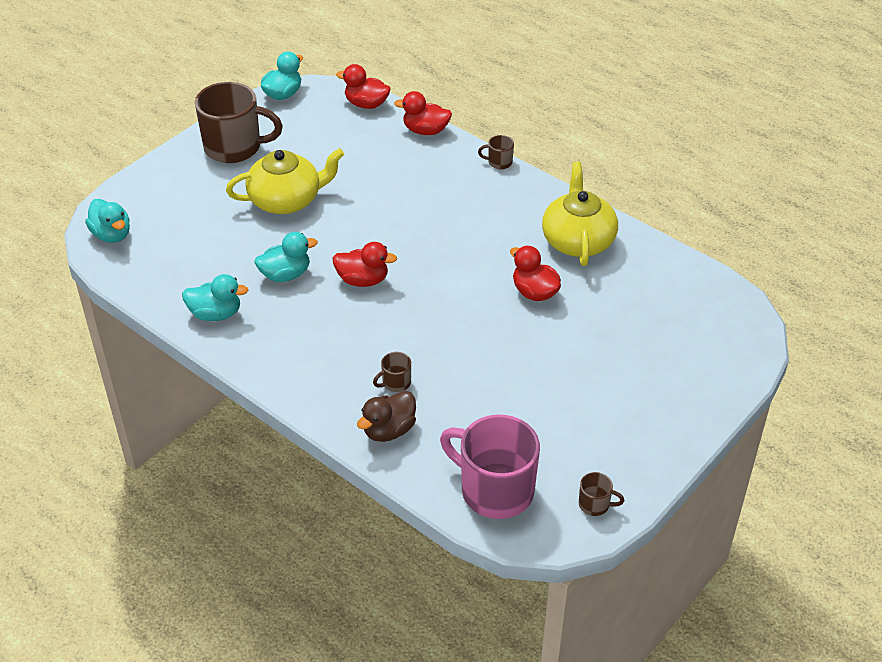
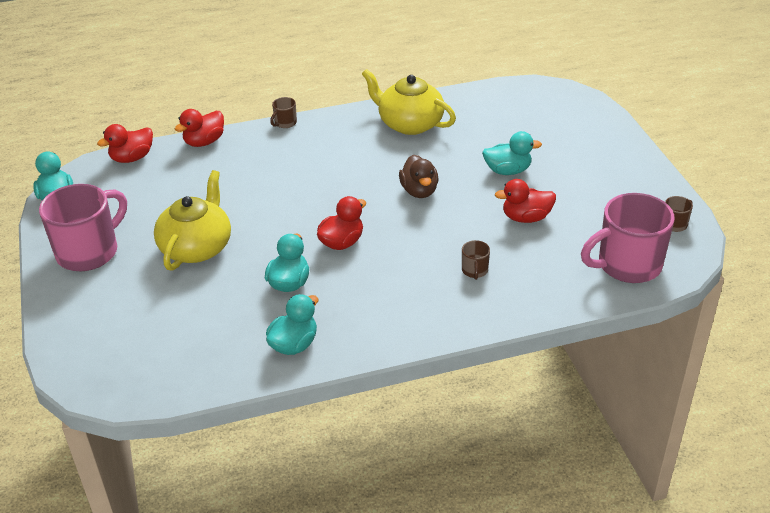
camera: 55 degrees left, 5 degrees down
turquoise duck [85,199,130,243] -> turquoise duck moved to [482,131,542,175]
brown mug [195,82,283,163] -> pink mug [39,184,127,271]
brown duck [357,391,416,442] -> brown duck moved to [399,154,438,198]
red duck [510,246,561,301] -> red duck moved to [495,179,556,223]

